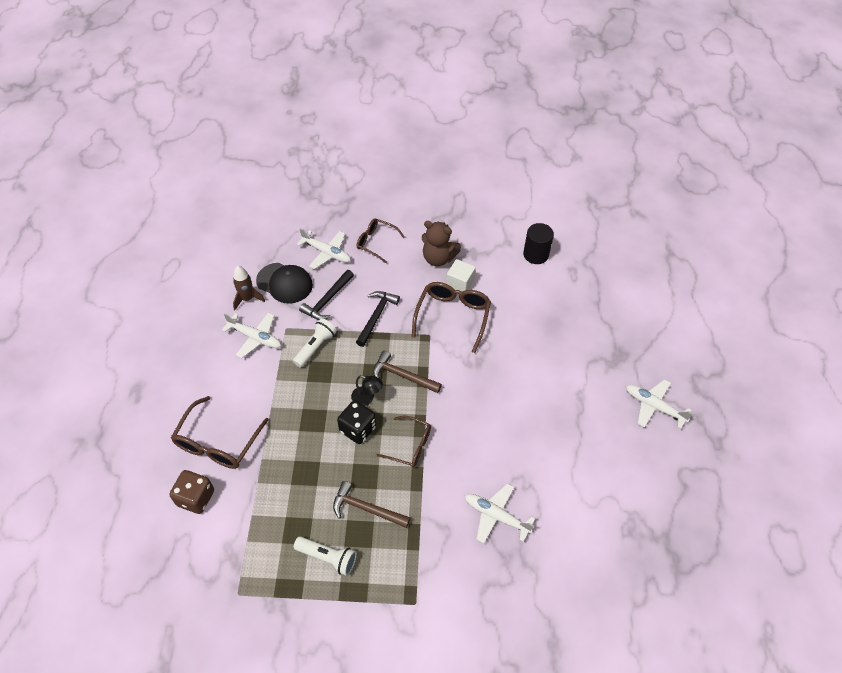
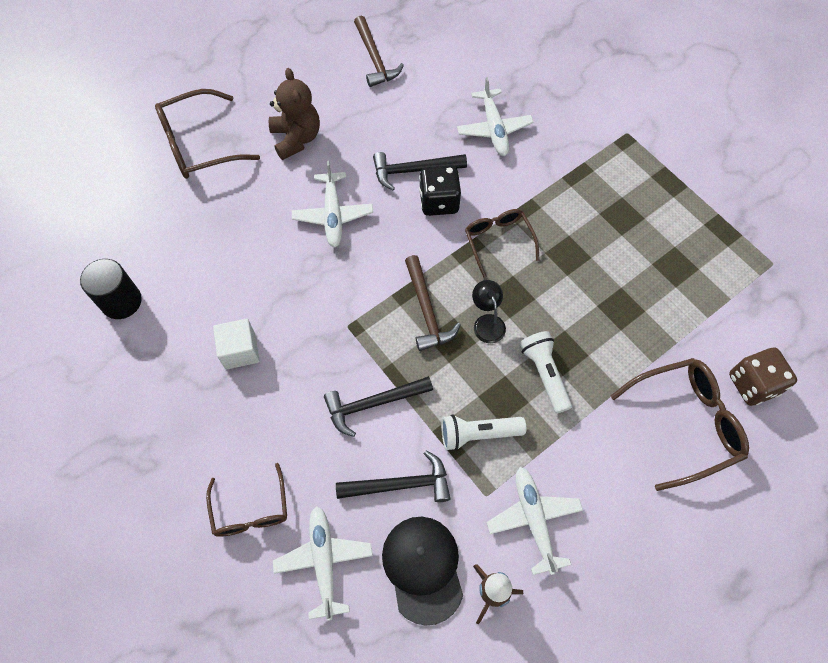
camera: 130 degrees left, 10 degrees up
white flashlight [294,536,357,576] -> white flashlight moved to [520,331,572,413]
brown hammer [333,481,410,528] -> brown hammer moved to [354,16,404,87]
black dice [337,400,376,444] -> black dice moved to [419,165,461,216]
brown glasses [412,282,491,353] -> brown glasses moved to [155,89,260,179]
brown teddy bear [422,221,461,266] -> brown teddy bear moved to [269,68,320,160]
white plane [626,379,693,429] -> white plane moved to [292,161,373,248]
none -> black hammer [373,152,467,190]

